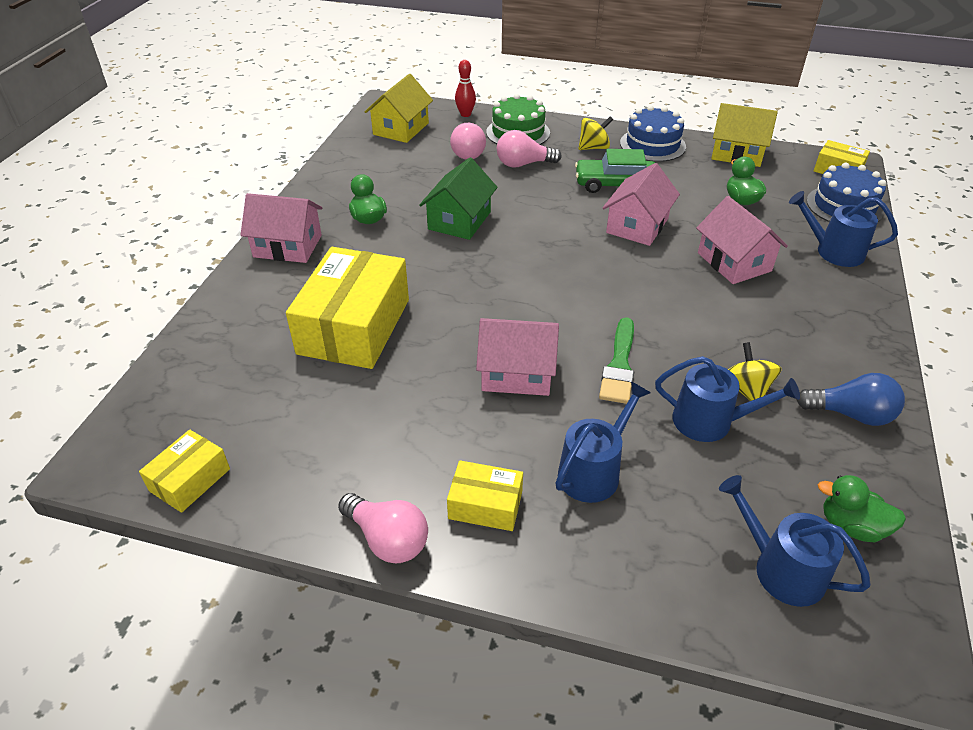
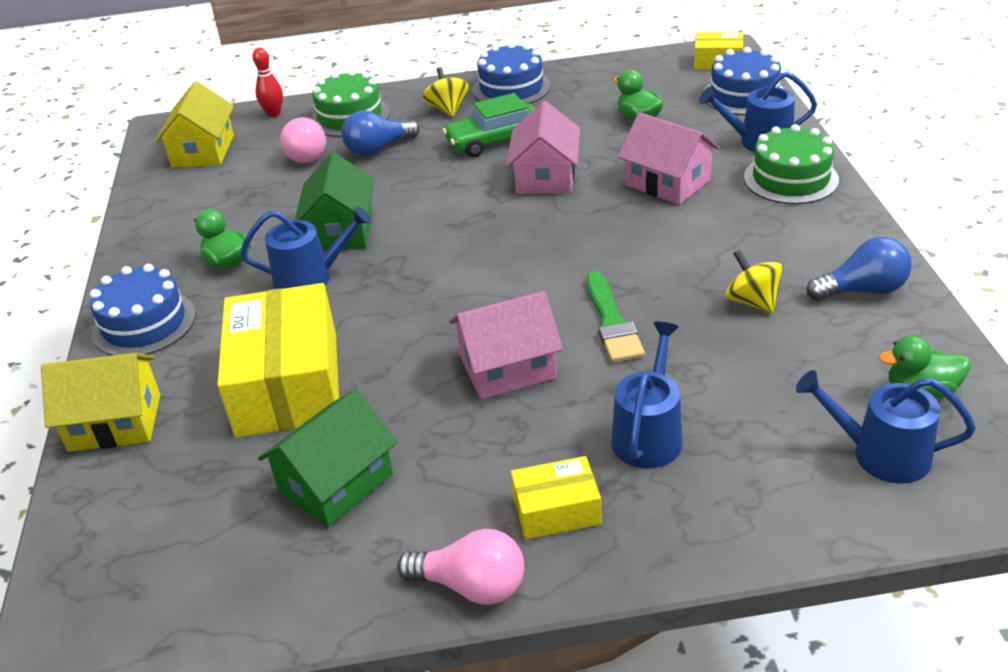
camera: 20 degrees left, 5 degrees down
yellow box [139,429,230,513] -> none
pink house [241,193,322,263] -> blue cake [90,264,196,356]
pink light bulb [497,130,562,168] -> blue light bulb [342,110,420,156]
yellow spinning top [579,116,613,150] -> yellow spinning top turned 60 degrees counterclockwise [423,67,469,117]
blue watering can [655,356,800,442] -> blue watering can moved to [240,206,372,289]
yellow house [711,103,778,167] -> yellow house moved to [41,353,160,452]
none -> green house [258,389,397,527]
none -> green cake [744,124,839,204]

